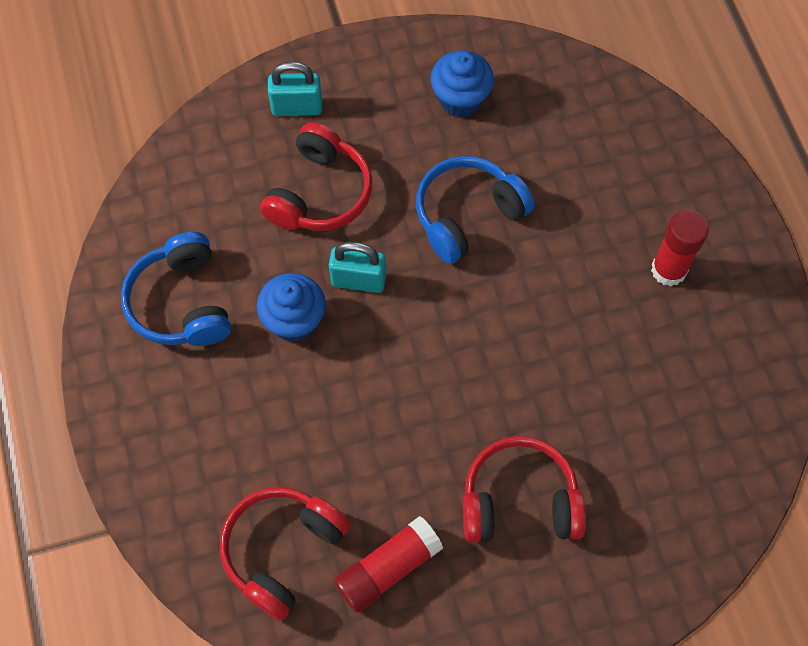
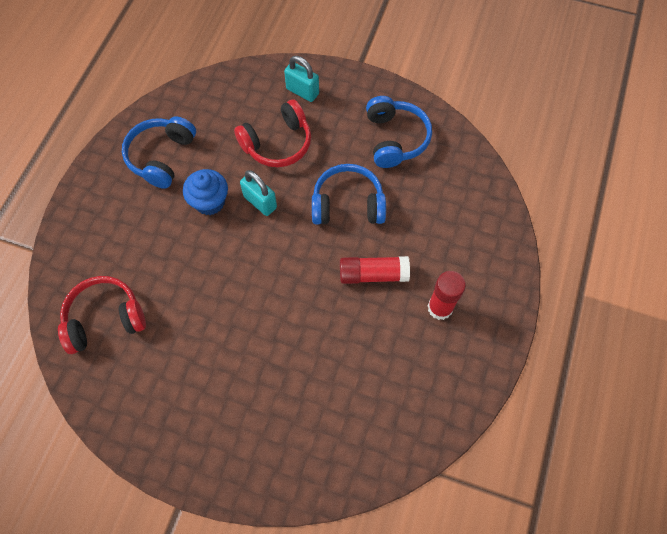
camera: 35 degrees right, 0 degrees up
red glue stick [334,516,443,613] -> red glue stick moved to [340,256,410,284]
blue cupcake [431,50,494,117] -> blue headphones [366,96,432,168]
red headphones [463,436,586,543] -> none

